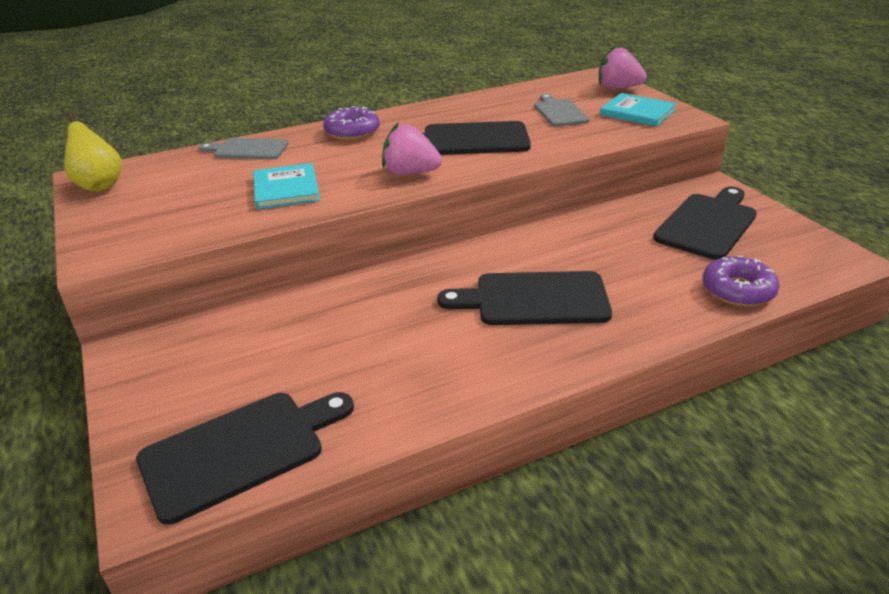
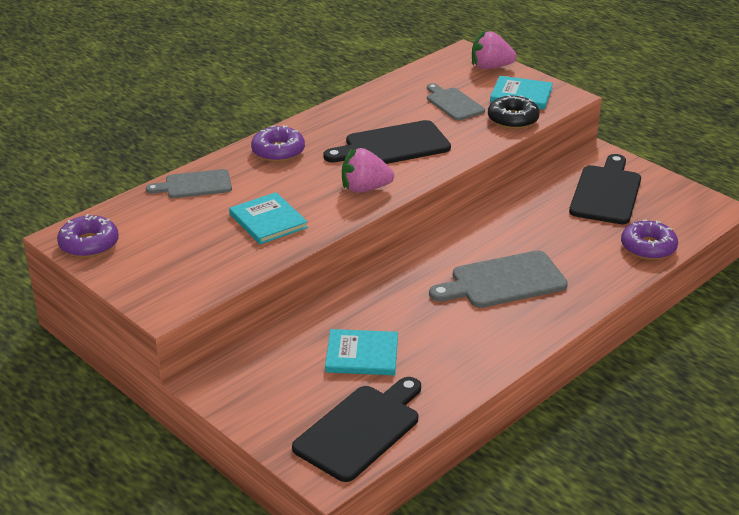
camera: 20 degrees left, 0 degrees up
yellow pear [64,113,122,192] -> purple donut [57,214,119,258]
black cutting board [437,271,612,325] -> grey cutting board [429,251,568,308]
none -> turquoise book [325,329,398,375]
none -> black donut [488,95,540,129]

